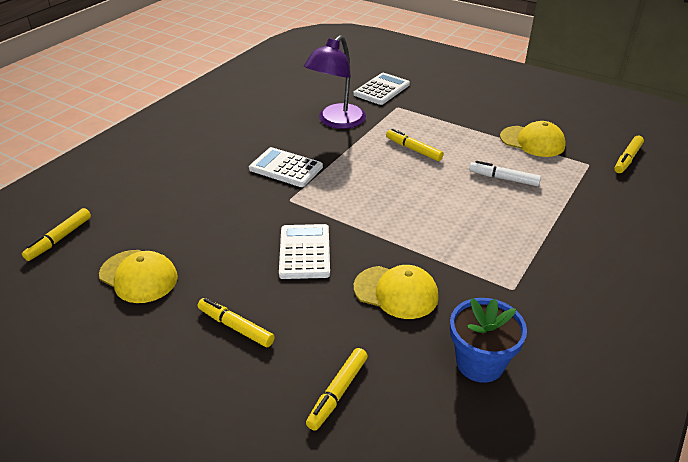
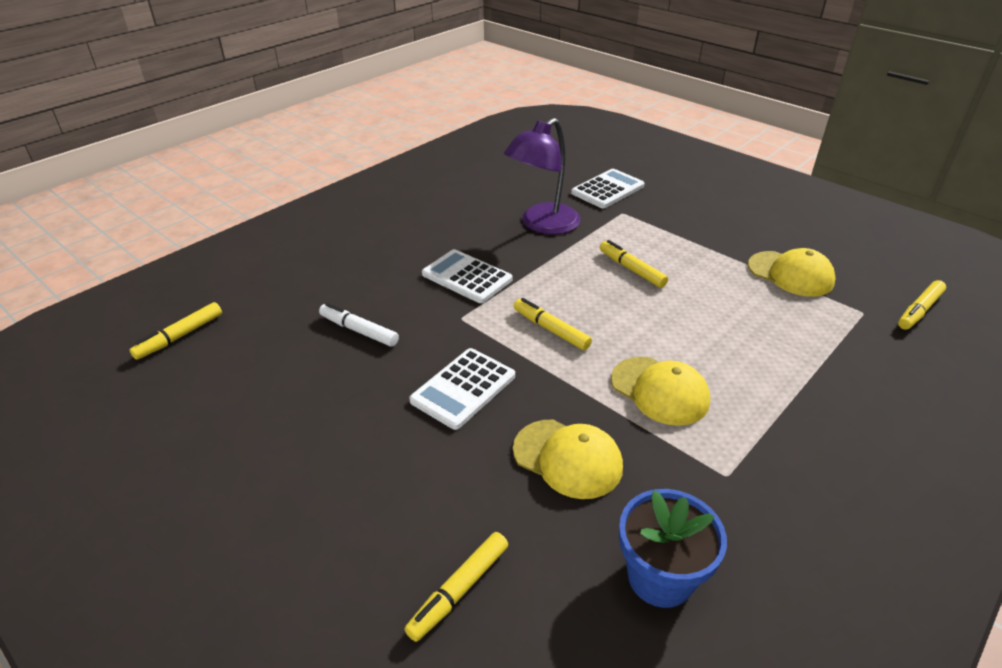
camera: 10 degrees right, 0 degrees up
yellow cap [99,250,178,303] -> yellow cap moved to [611,357,710,426]
yellow marker [198,298,275,347] -> yellow marker moved to [514,298,592,350]
white calculator [279,224,330,279] -> white calculator turned 150 degrees counterclockwise [409,348,515,430]
white marker [469,161,541,186] -> white marker moved to [319,303,399,347]

